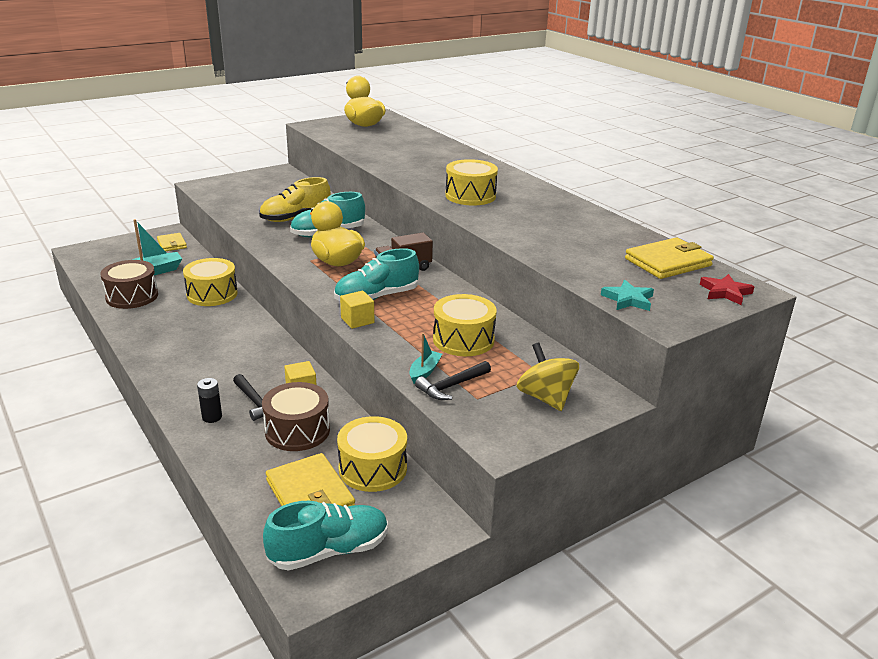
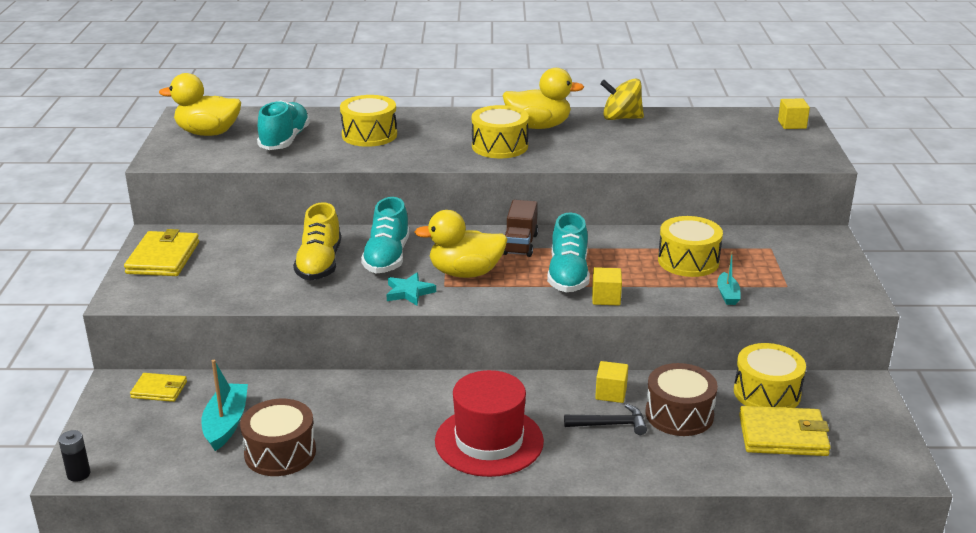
camera: 55 degrees left, 0 degrees up
yellow drum [183,258,238,306] -> yellow drum moved to [340,95,397,147]
black battery [197,378,222,423] -> black battery moved to [58,430,90,482]
turquoise shoe [263,501,388,571] -> turquoise shoe moved to [257,100,310,150]
turquoise boat [409,333,442,384] -> turquoise boat turned 150 degrees counterclockwise [717,251,741,305]
black hammer [415,361,491,400] -> none
yellow spinning top [516,343,579,411] -> yellow spinning top moved to [600,78,644,120]
turquoise star [601,280,654,311] -> turquoise star moved to [386,272,436,306]
yellow wallet [625,237,714,279] -> yellow wallet moved to [124,229,199,276]
red star [700,274,754,305] -> yellow cube [778,98,810,129]
none -> red hat [435,370,544,477]
none -> yellow duck [503,68,584,129]

